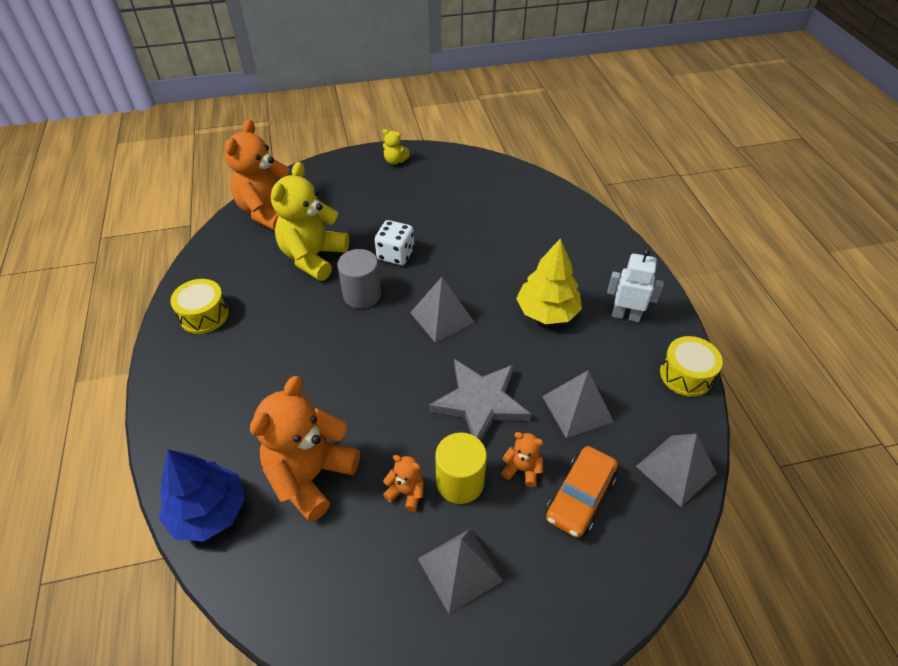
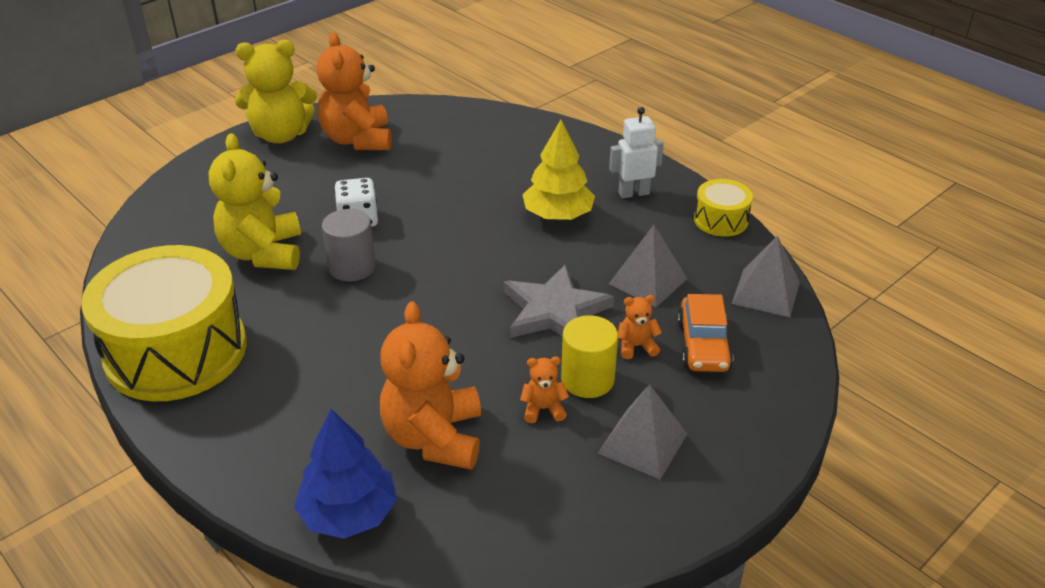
camera: 30 degrees left, 10 degrees down
yellow drum [170,279,229,334] -> yellow drum [81,245,247,401], size x2.20
orange teddy bear [225,119,289,231] -> orange teddy bear moved to [317,32,392,150]
yellow teddy bear [383,129,410,165] -> yellow teddy bear [235,40,317,143], size x2.28
grey pyramid [410,277,475,343] -> none

